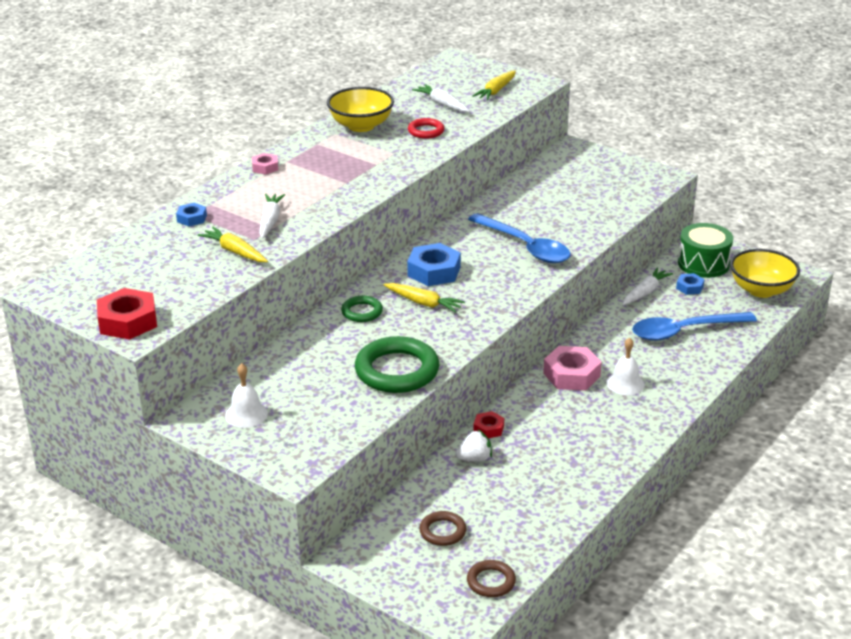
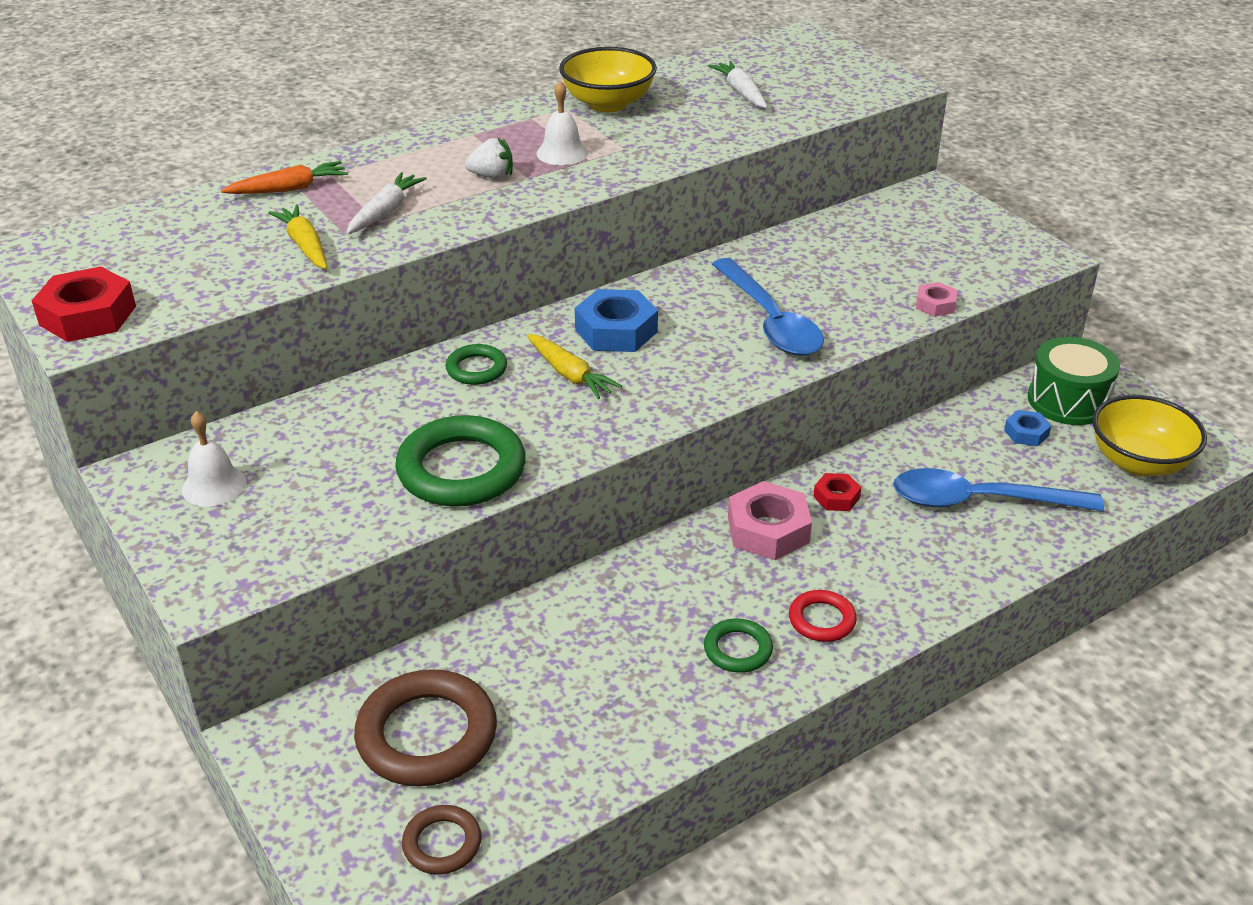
camera: 20 degrees right, 5 degrees up
blue nut [176,203,207,226] -> orange carrot [221,161,348,194]
pink nut [252,153,278,175] -> pink nut moved to [916,282,957,317]
red ring [408,118,445,139] -> red ring moved to [789,590,857,642]
brown ring [419,511,466,546] -> brown ring [354,669,497,786], size x1.92
white strawberry [455,430,492,461] -> white strawberry moved to [465,137,513,179]
yellow carrot [472,70,516,100] -> none
red nut [473,411,504,438] -> red nut moved to [813,473,861,511]
white bell [606,337,645,395] -> white bell moved to [537,81,588,165]
white carrot [622,267,673,305] -> none
none -> green ring [704,618,773,673]

